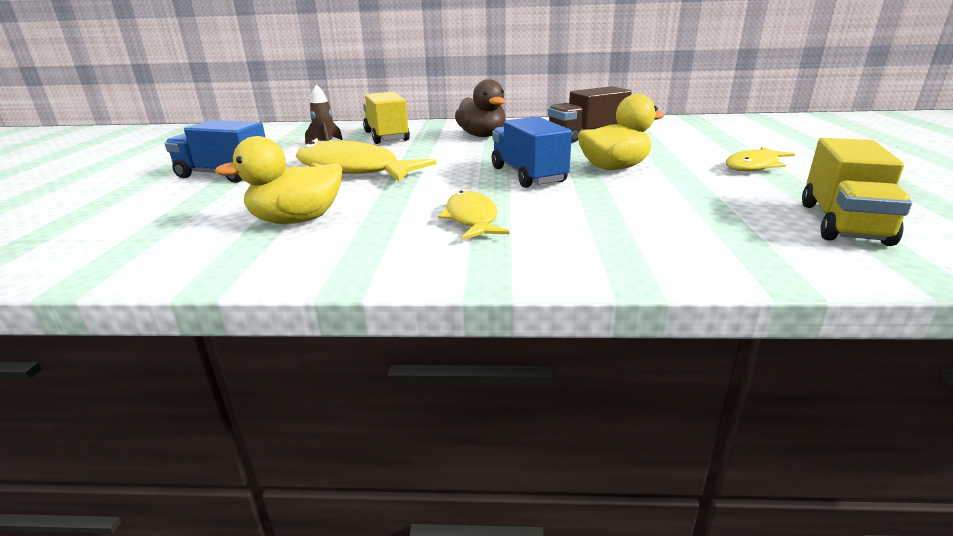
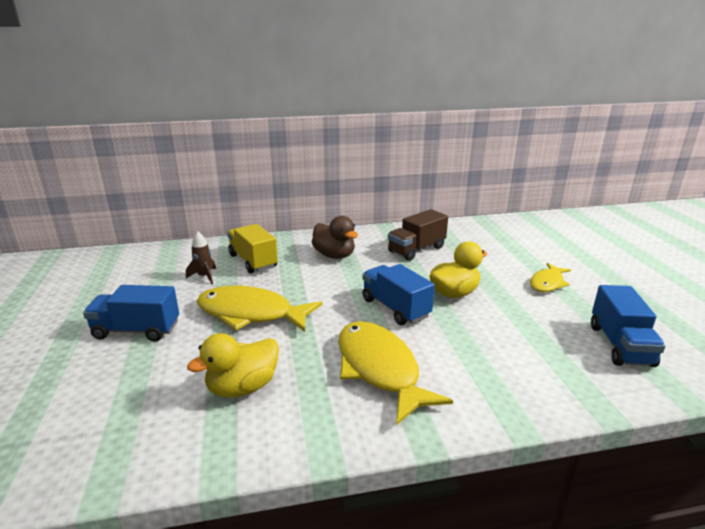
camera: 15 degrees left, 0 degrees up
yellow fish [438,191,510,240] -> yellow fish [338,321,453,425], size x1.78
yellow truck [802,138,912,246] -> blue truck [591,285,666,367]

